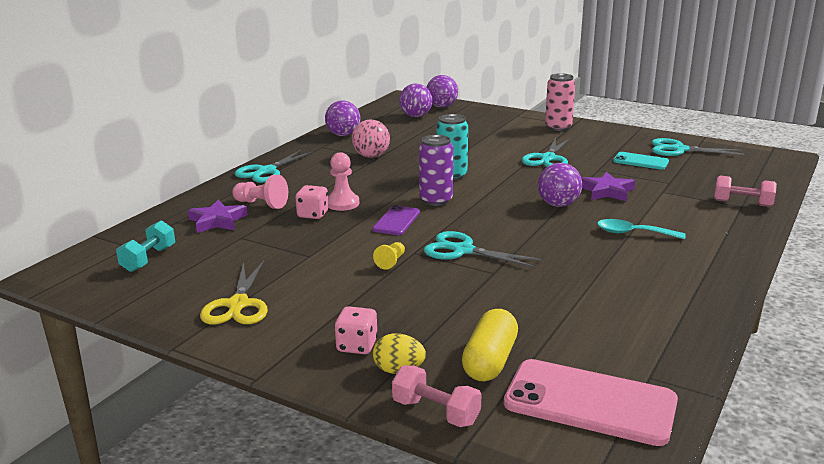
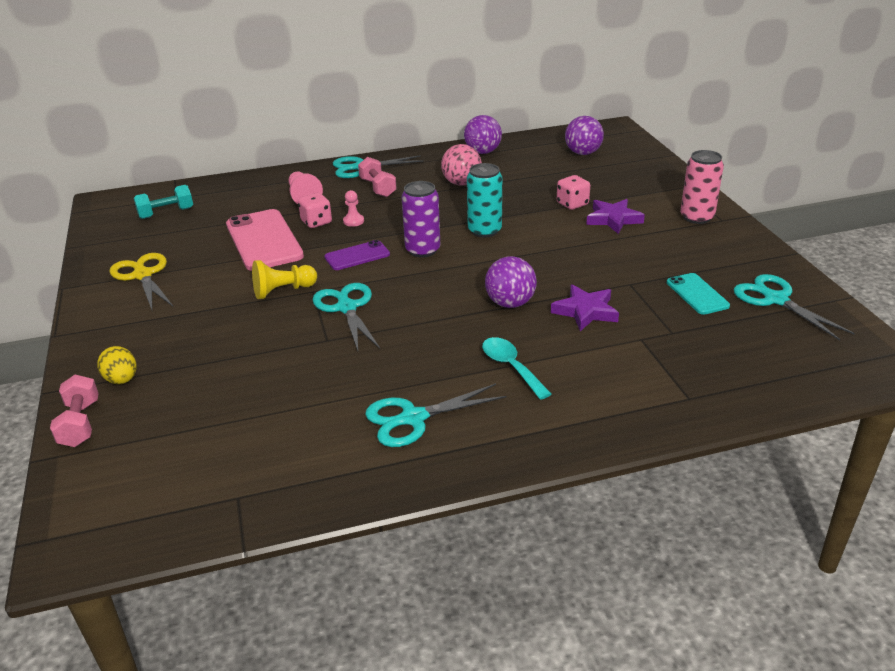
camera: 45 degrees right, 10 degrees up
purple star [188,200,248,233] -> purple star moved to [586,199,645,234]
yellow scissors [200,261,268,324] -> yellow scissors turned 105 degrees clockwise [109,253,173,310]
pink pawn [328,152,359,211] -> pink pawn [343,190,364,227], size x0.62
pink dice [334,306,378,354] -> pink dice moved to [557,175,590,210]
yellow pawn [373,242,405,270] -> yellow pawn [252,260,317,299], size x1.60
purple ball [427,75,458,108] -> none
yellow capsule [462,309,518,381] -> none
pink phone [504,359,678,446] -> pink phone moved to [226,209,304,271]
turquoise scissors [522,138,571,167] -> turquoise scissors moved to [365,383,507,447]
pink dumbbell [714,176,777,207] -> pink dumbbell moved to [358,157,397,197]

